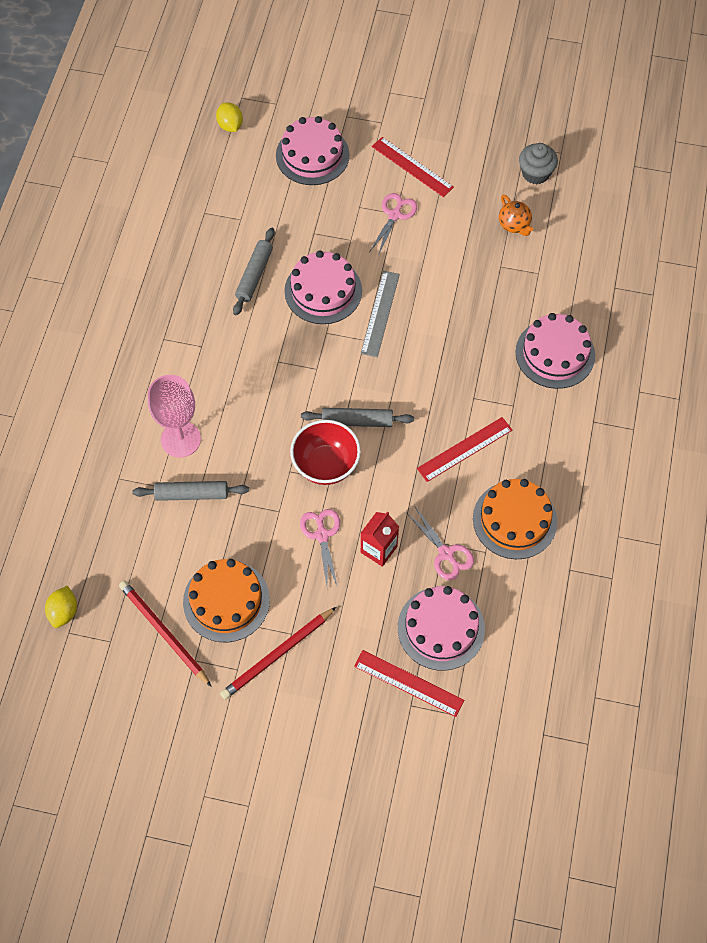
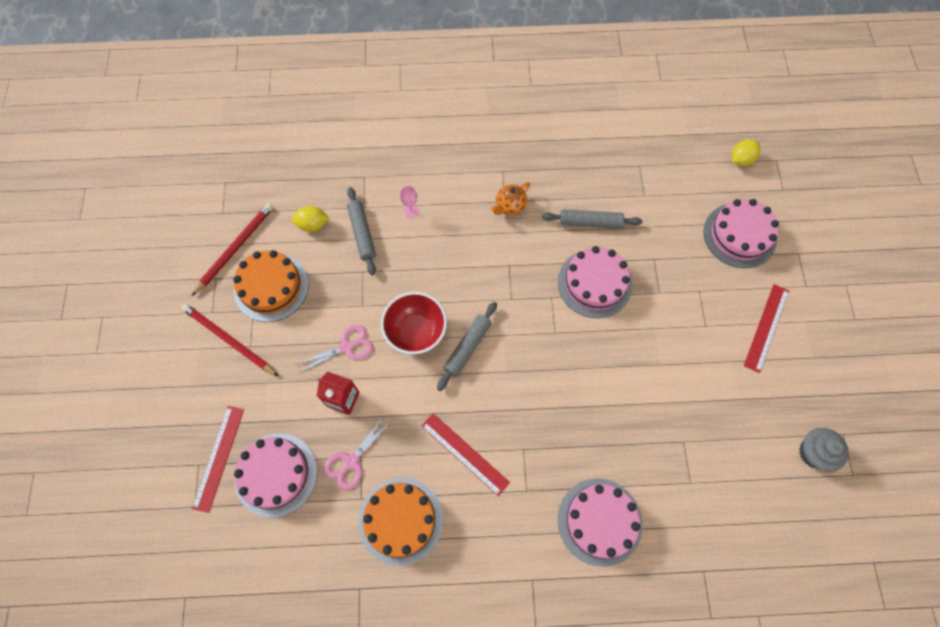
camera: 75 degrees right, 5 degrees up
yellow lemon [45,586,77,628] -> yellow lemon moved to [292,206,330,232]
pink goblet [148,375,201,458] -> pink goblet [400,186,419,218], size x0.43
grey rolling pin [301,408,414,427] -> grey rolling pin turned 45 degrees clockwise [437,302,497,391]
grey ruler [361,271,400,357] -> none
pink scissors [370,193,417,256] -> none
orange teapot [499,195,533,236] -> orange teapot moved to [491,182,530,215]

